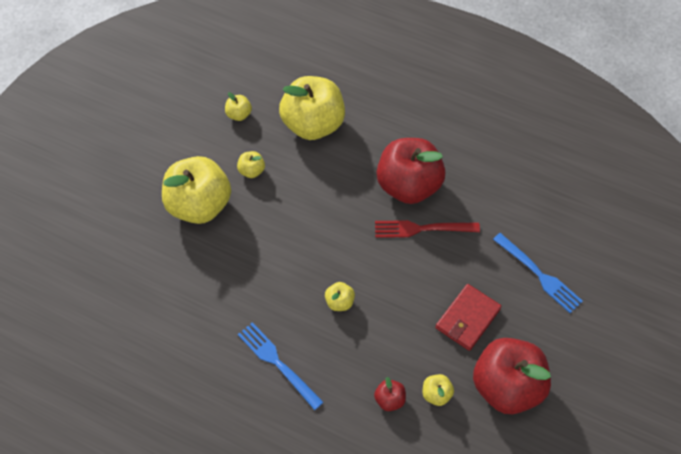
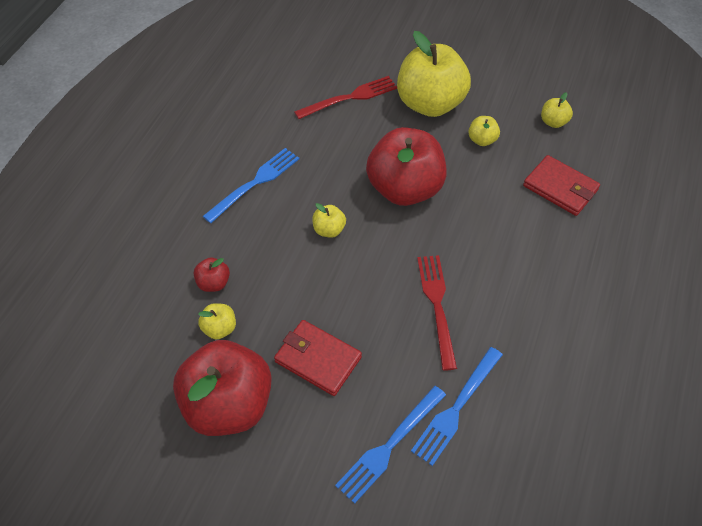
camera: 85 degrees right, 5 degrees down
yellow apple [279,76,345,140] -> red wallet [523,155,600,216]
red apple [377,138,445,204] -> red apple moved to [366,127,446,206]
none -> red fork [294,76,397,119]
none -> blue fork [411,347,503,466]

